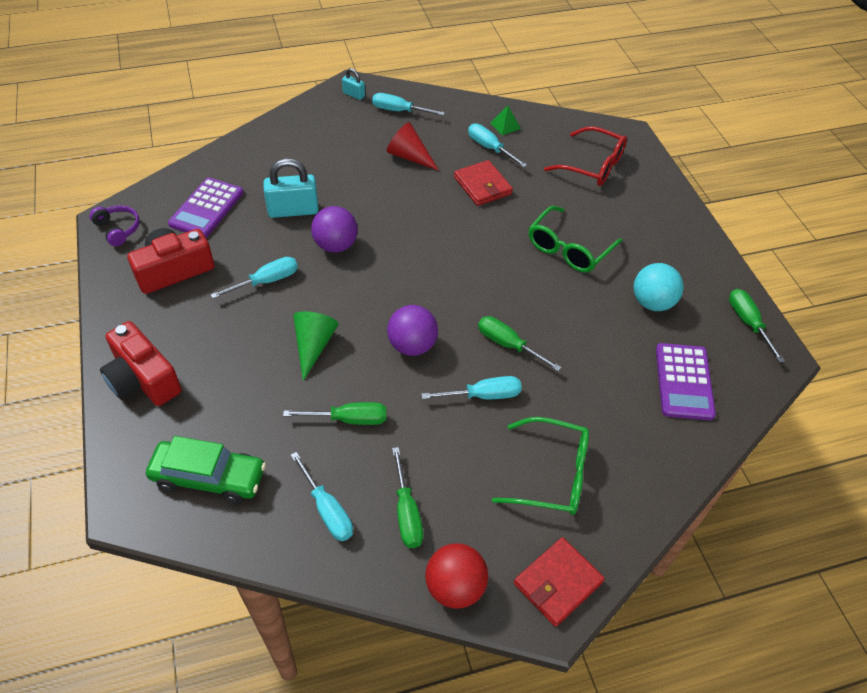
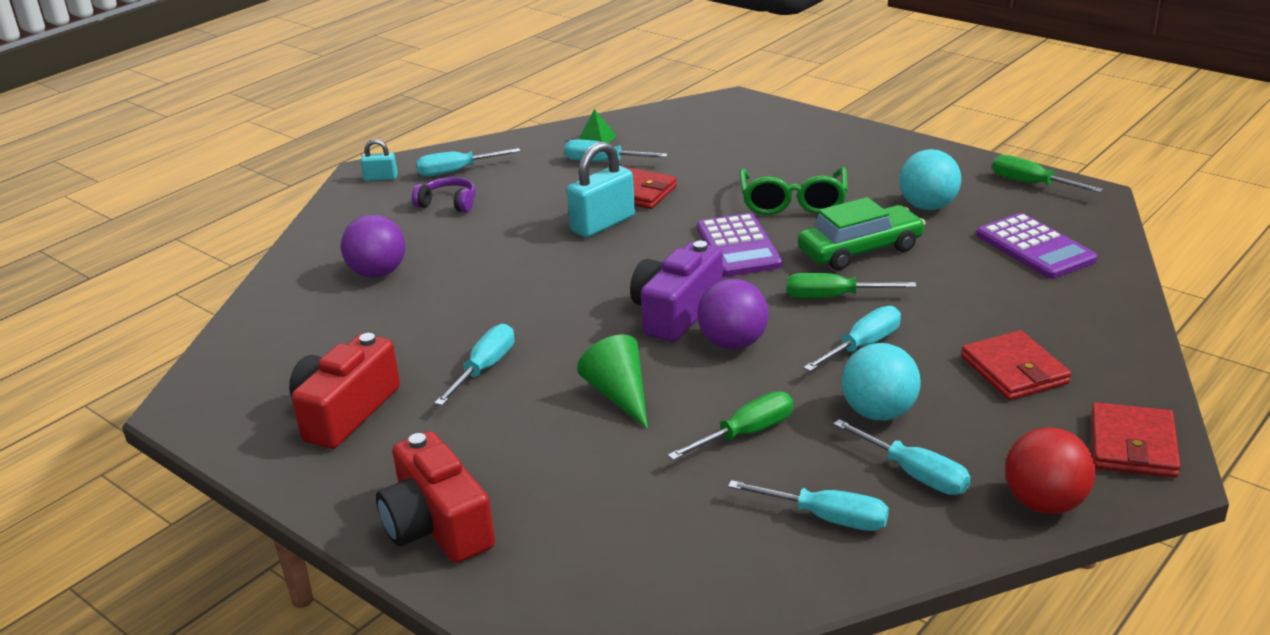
camera: 30 degrees left, 20 degrees down
purple headphones [90,205,140,246] -> purple headphones moved to [412,177,476,212]
red camera [100,321,182,406] -> red camera turned 45 degrees clockwise [376,431,495,563]
green car [146,436,266,504] -> green car moved to [798,197,926,270]
purple calculator [168,178,243,238] -> purple calculator moved to [697,213,783,277]
turquoise padlock [263,159,319,218] -> turquoise padlock moved to [567,141,635,237]
purple ball [311,206,358,253] -> purple ball moved to [341,214,405,278]
red cone [387,122,439,171] -> none
green screwdriver [392,447,423,548] -> turquoise screwdriver [833,419,970,495]
green glasses [492,417,589,515] -> red wallet [961,330,1071,400]
red glasses [544,126,627,186] -> none
none -> purple camera [630,241,723,342]
none -> turquoise ball [842,343,921,420]

